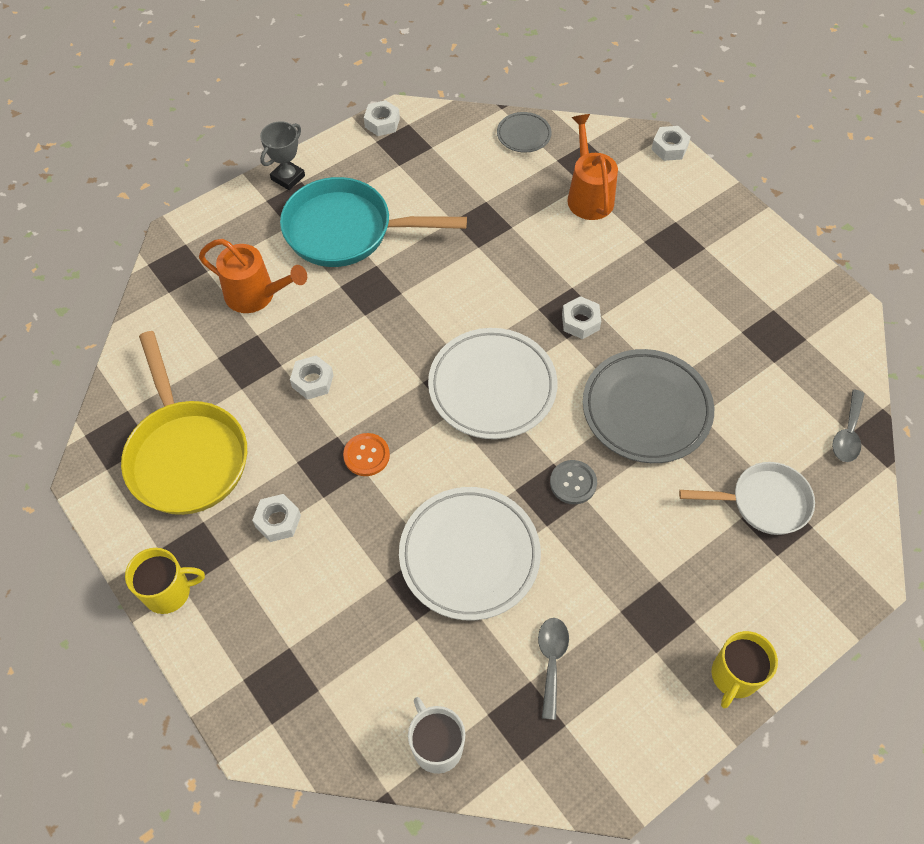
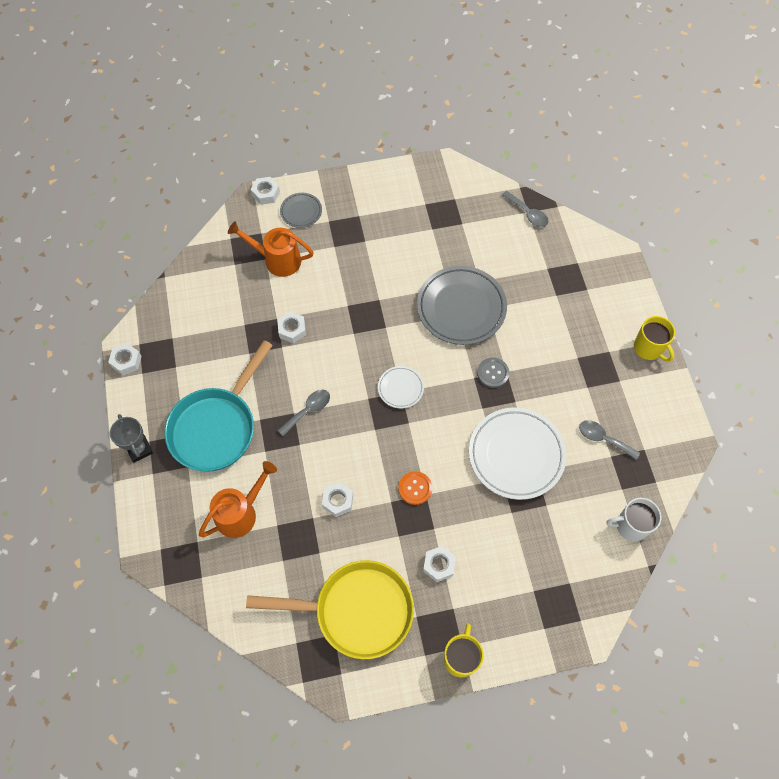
camera: 65 degrees left, 5 degrees up
white plate [428,328,557,439] -> white plate [378,366,424,409], size x0.50
grey plate [497,112,552,153] -> grey plate moved to [280,193,322,228]
white nut [562,296,601,339] -> white nut moved to [277,312,306,343]
white pan [679,462,815,535] -> none
none -> grey spoon [277,389,330,436]

